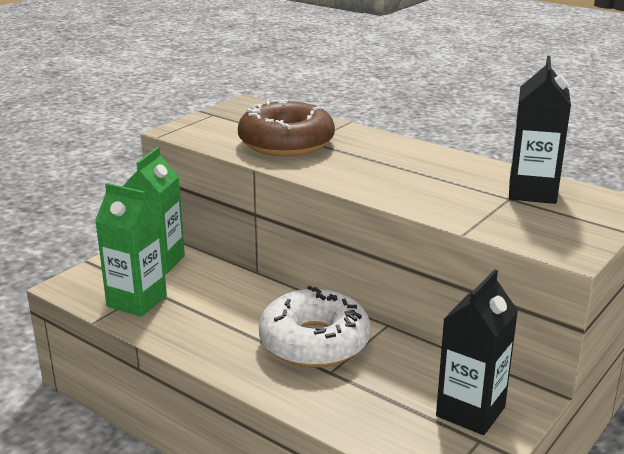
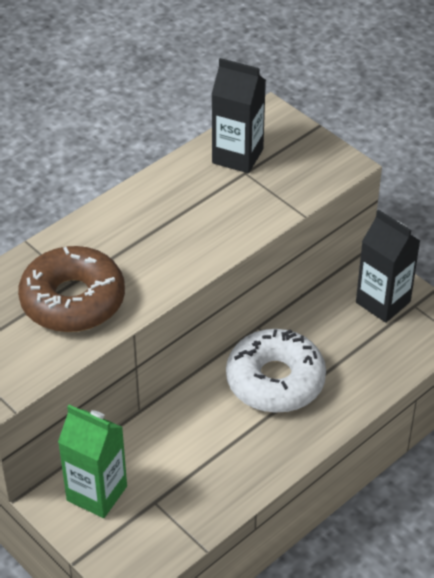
camera: 80 degrees left, 20 degrees up
green carton [95,183,167,317] -> none

